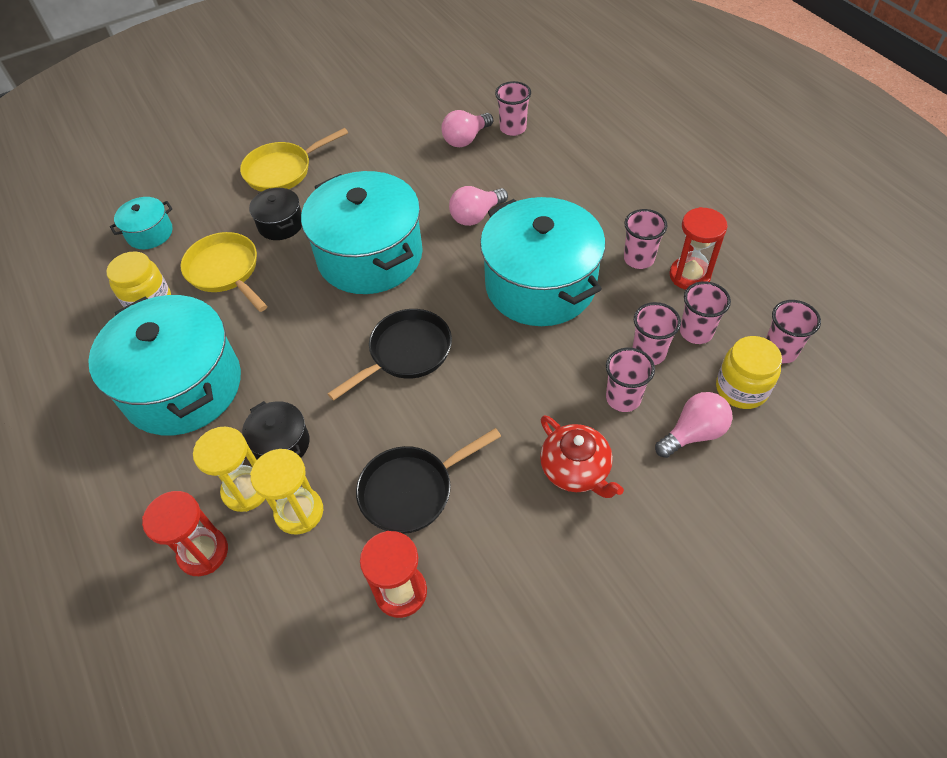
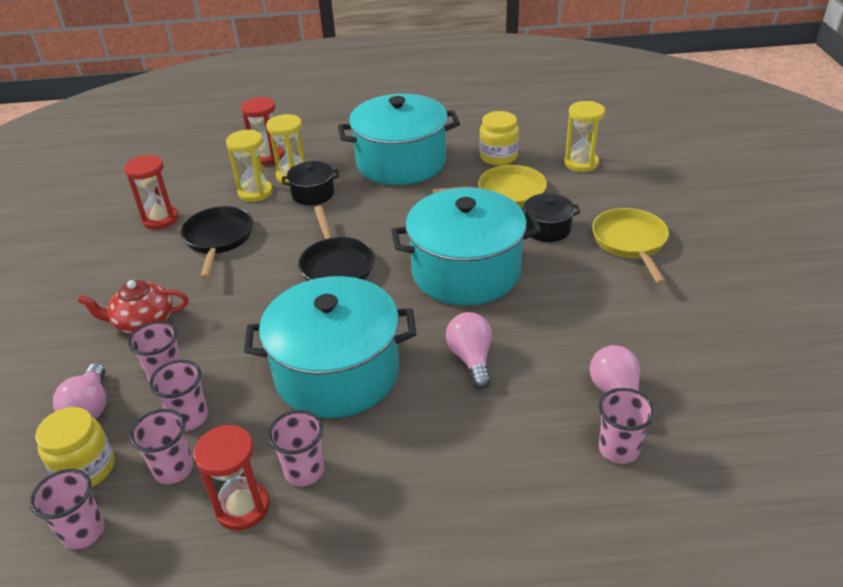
camera: 115 degrees right, 15 degrees down
turquoise pot [110,197,173,249] -> yellow hourglass [564,101,605,172]

